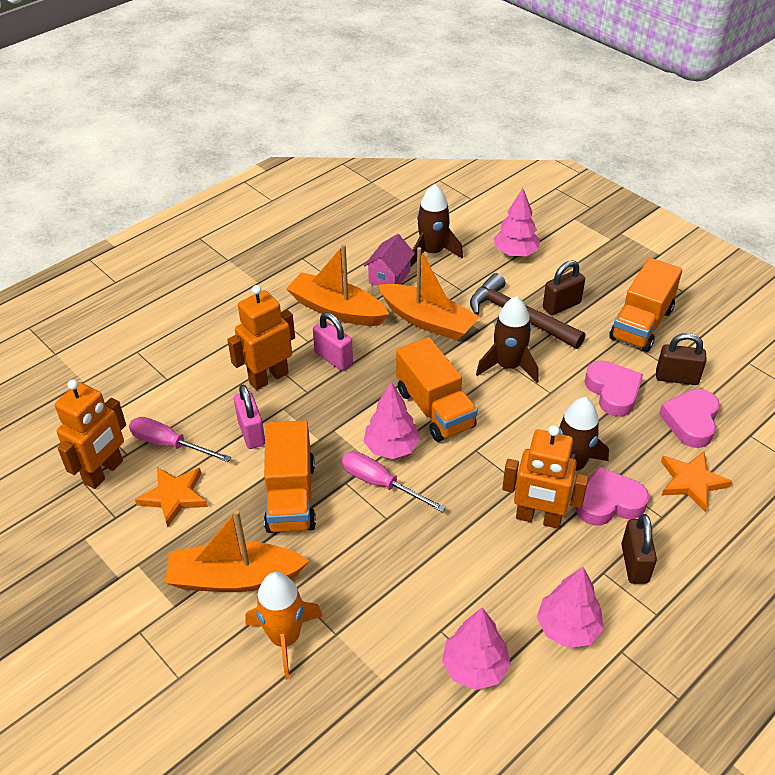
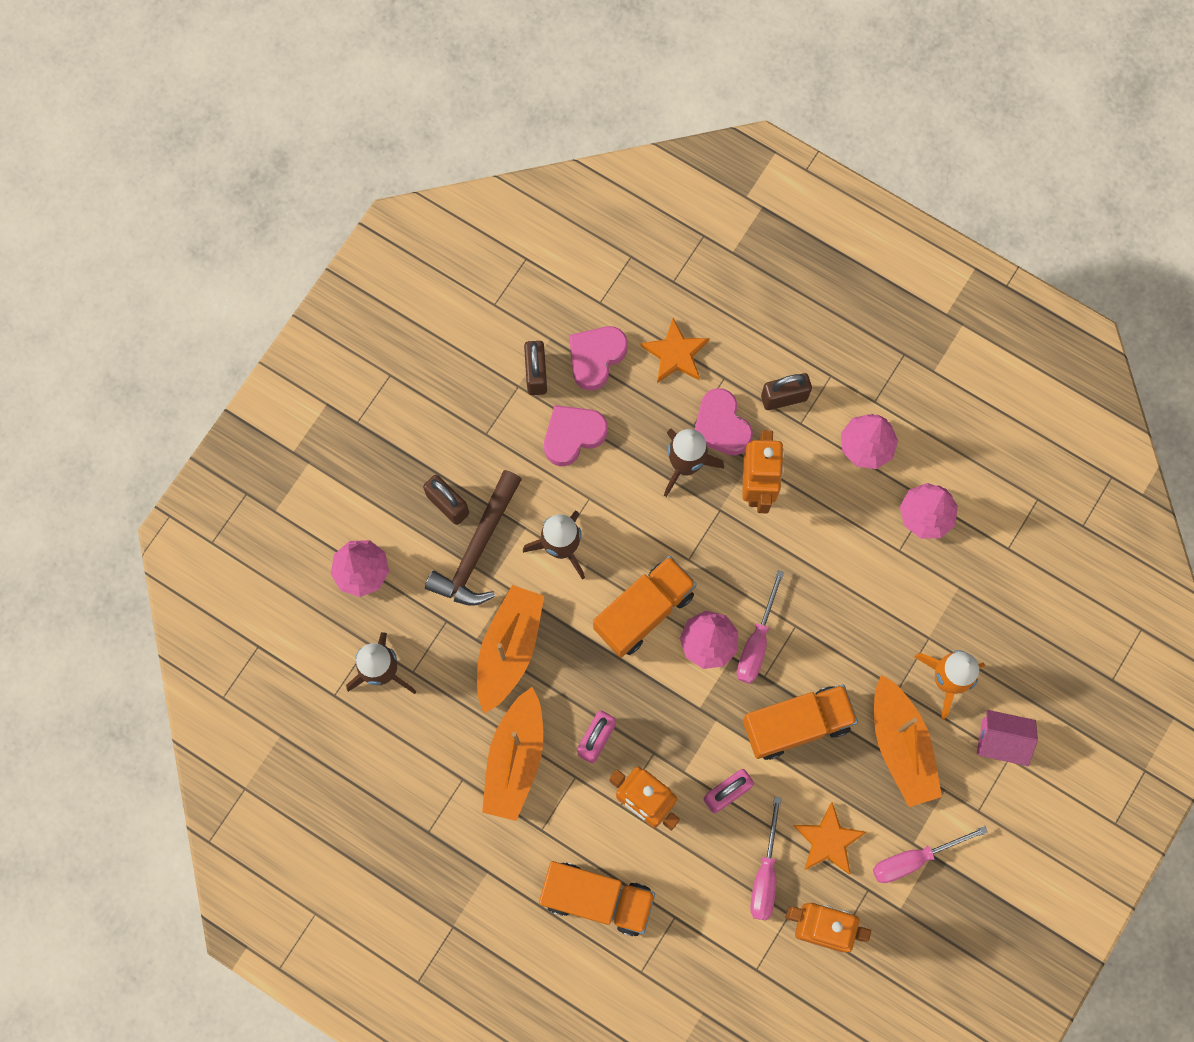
camera: 105 degrees left, 30 degrees up
pink house [364,234,415,286] -> pink house moved to [977,710,1038,766]
orange truck [609,258,682,352] -> orange truck moved to [539,861,655,936]
pink heart [659,389,720,448] -> pink heart turned 120 degrees clockwise [569,326,628,390]
none -> pink screwdriver [873,826,988,883]

